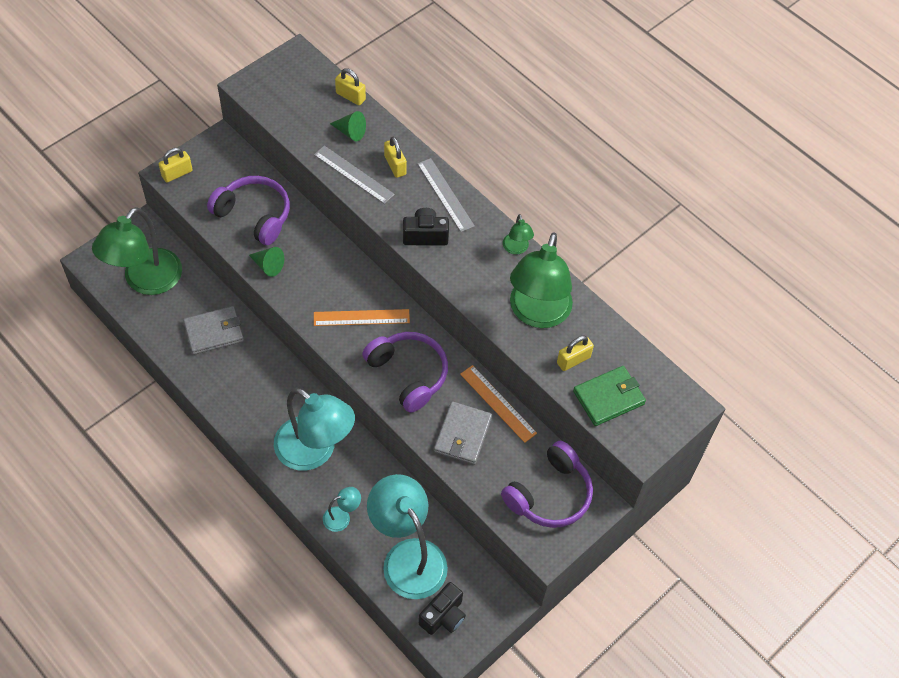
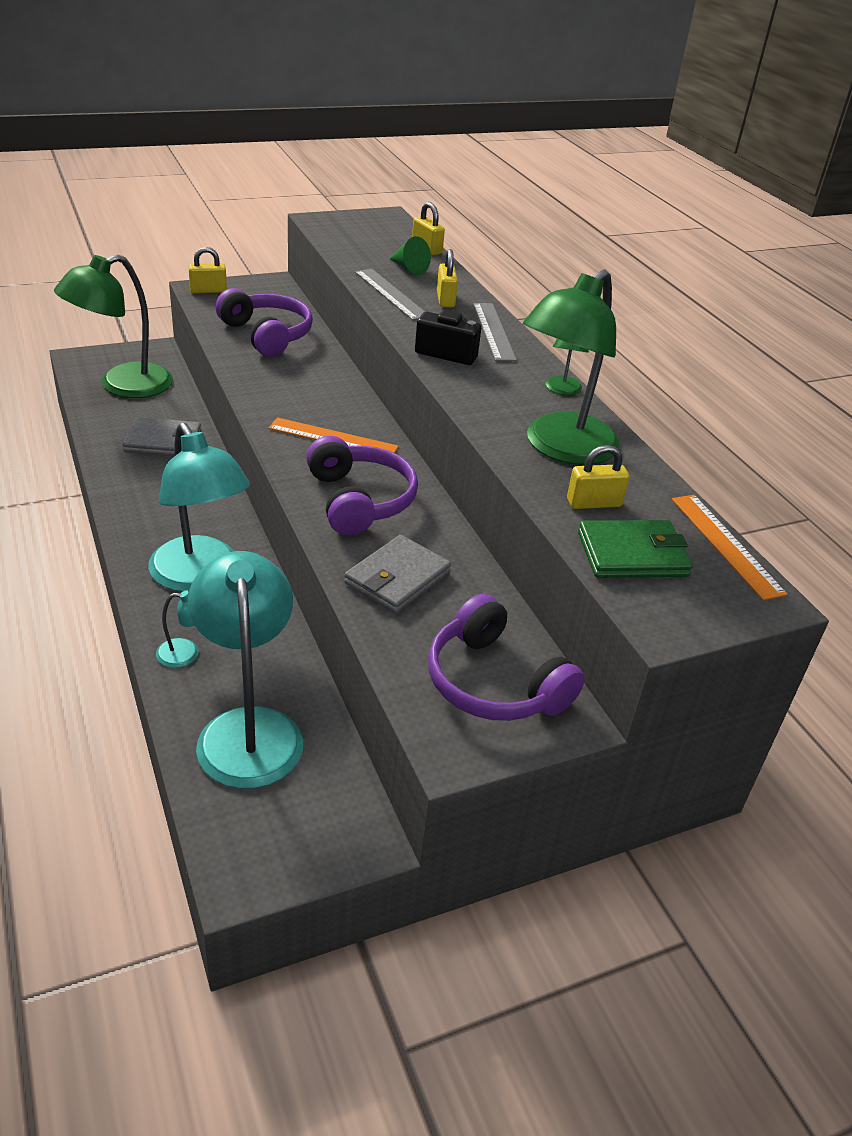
camera: 20 degrees right, 20 degrees down
green cone [249,247,284,277] -> none
black camera [419,582,466,635] -> none
orange ruler [460,365,537,443] -> orange ruler moved to [672,495,788,600]
purple headphones [501,441,593,528] -> purple headphones turned 75 degrees clockwise [428,594,585,721]

